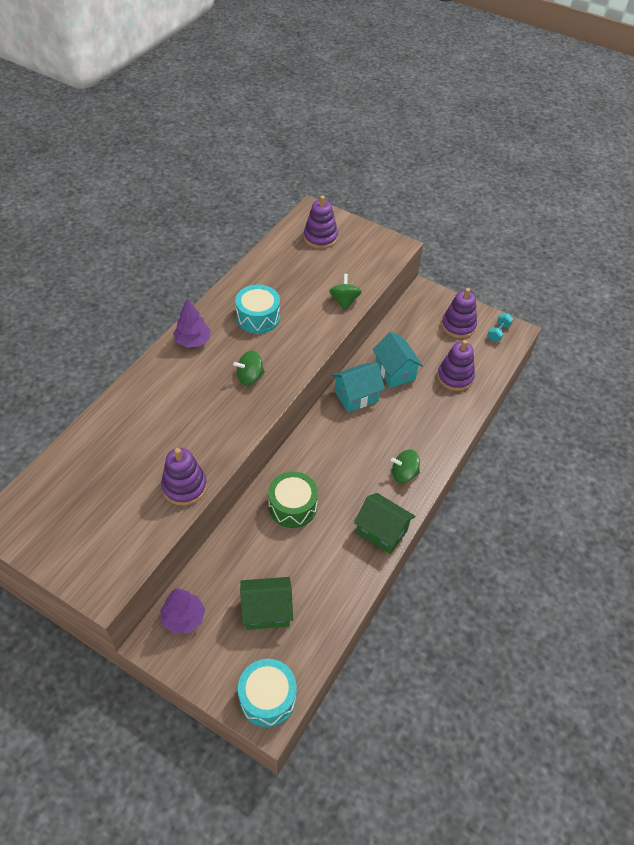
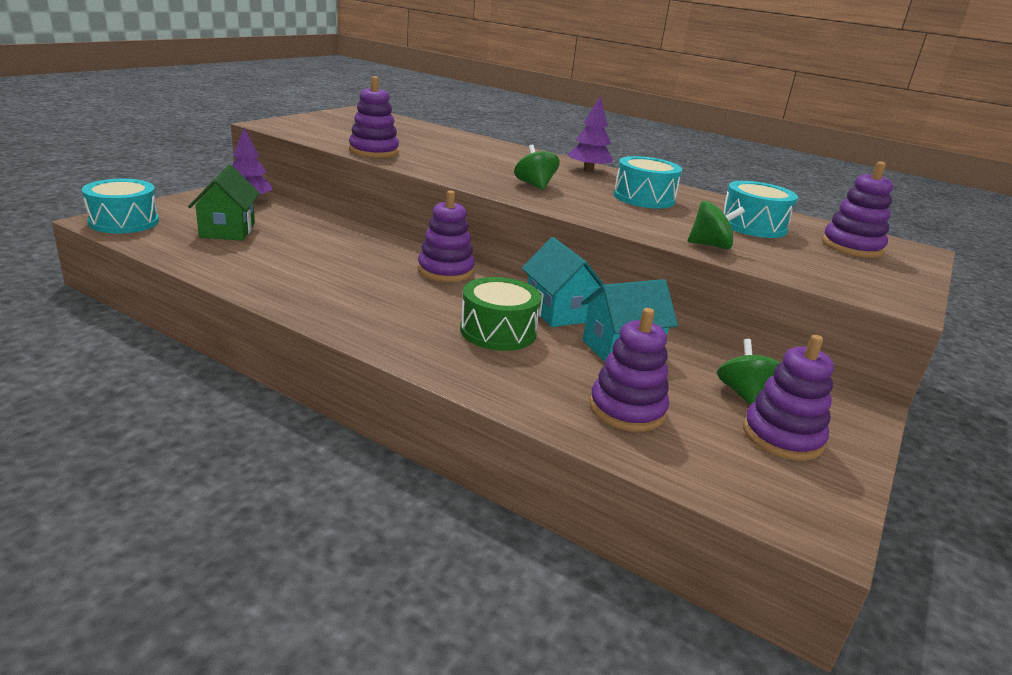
camera: 90 degrees right, 25 degrees down
green drum [268,472,318,528] -> green drum moved to [460,277,542,351]
green house [354,493,415,554] -> none
green spinning top [391,449,420,483] -> green spinning top moved to [717,339,780,405]
turquoise dumbbell [487,313,513,342] -> none
none -> purple stacking toy [418,190,475,282]
none -> turquoise drum [723,181,798,238]

